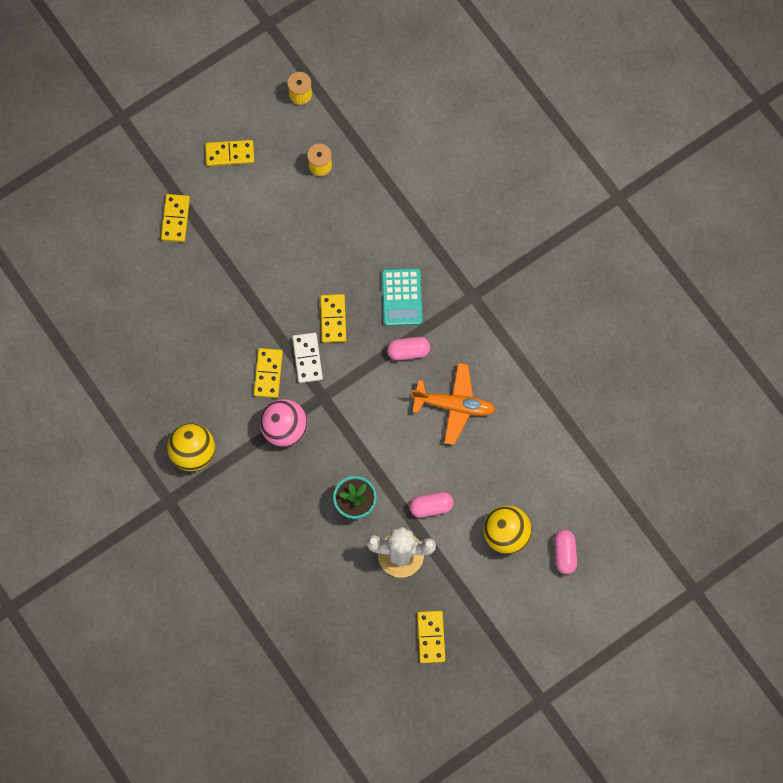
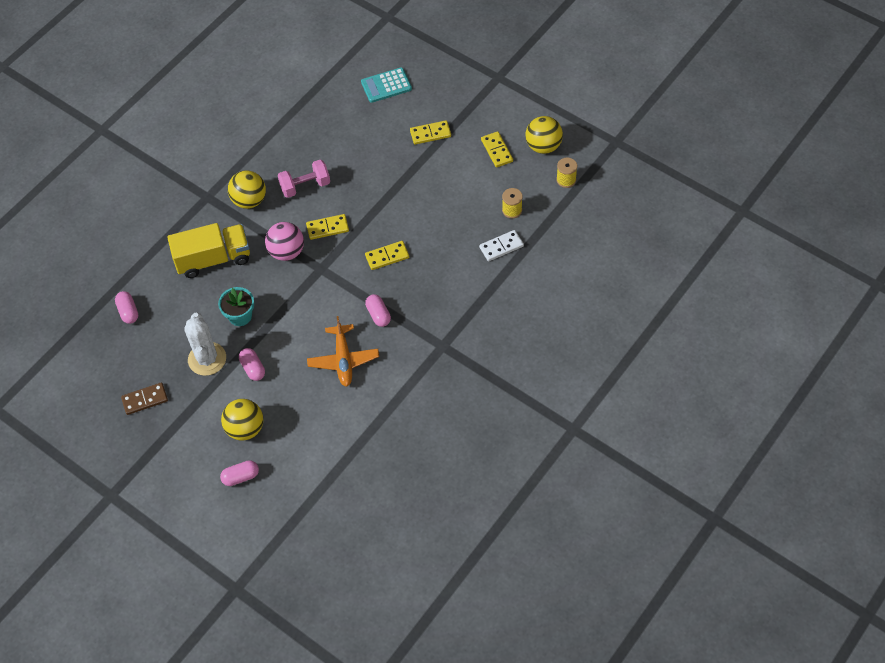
camera: 75 degrees right, 15 degrees down
white domino [292,333,323,383] -> white domino moved to [479,230,524,261]
turquoise calculator [382,268,423,326] -> turquoise calculator moved to [361,68,412,103]
yellow domino [417,611,445,663] -> brown domino [121,382,168,415]
none -> pink capsule [115,291,138,324]
none -> yellow truck [167,223,250,278]
none -> pink dumbbell [278,159,330,198]
none -> yellow ball [525,116,563,154]

